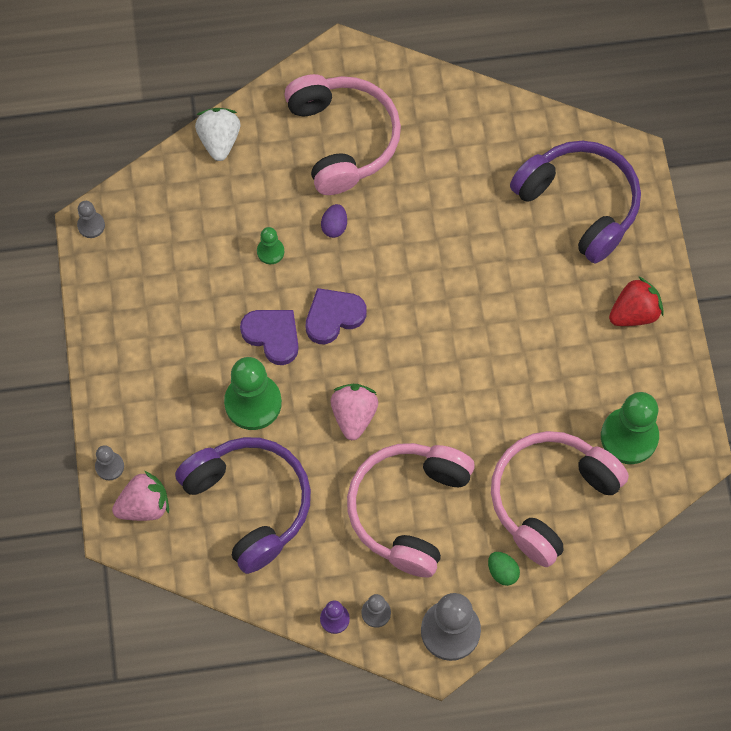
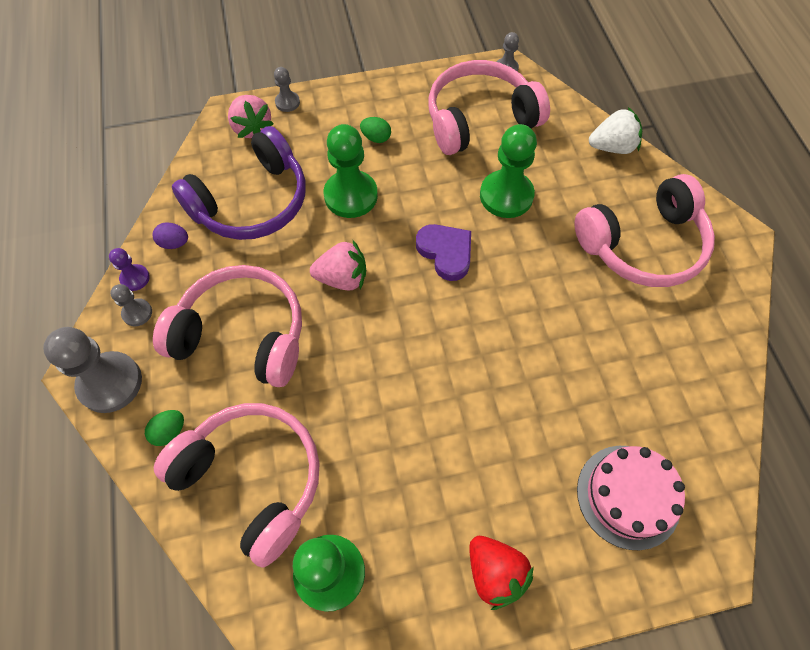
camera: 85 degrees right, 5 degrees down
purple heart [240,310,299,365] -> none
green pawn [257,227,284,264] -> green pawn [480,124,537,218], size x2.01
purple egg [321,204,347,238] -> purple egg moved to [153,222,188,249]
purple headphones [510,141,641,264] -> pink cake [577,446,685,550]
none -> green egg [360,117,391,143]
none -> pink headphones [428,60,550,155]

